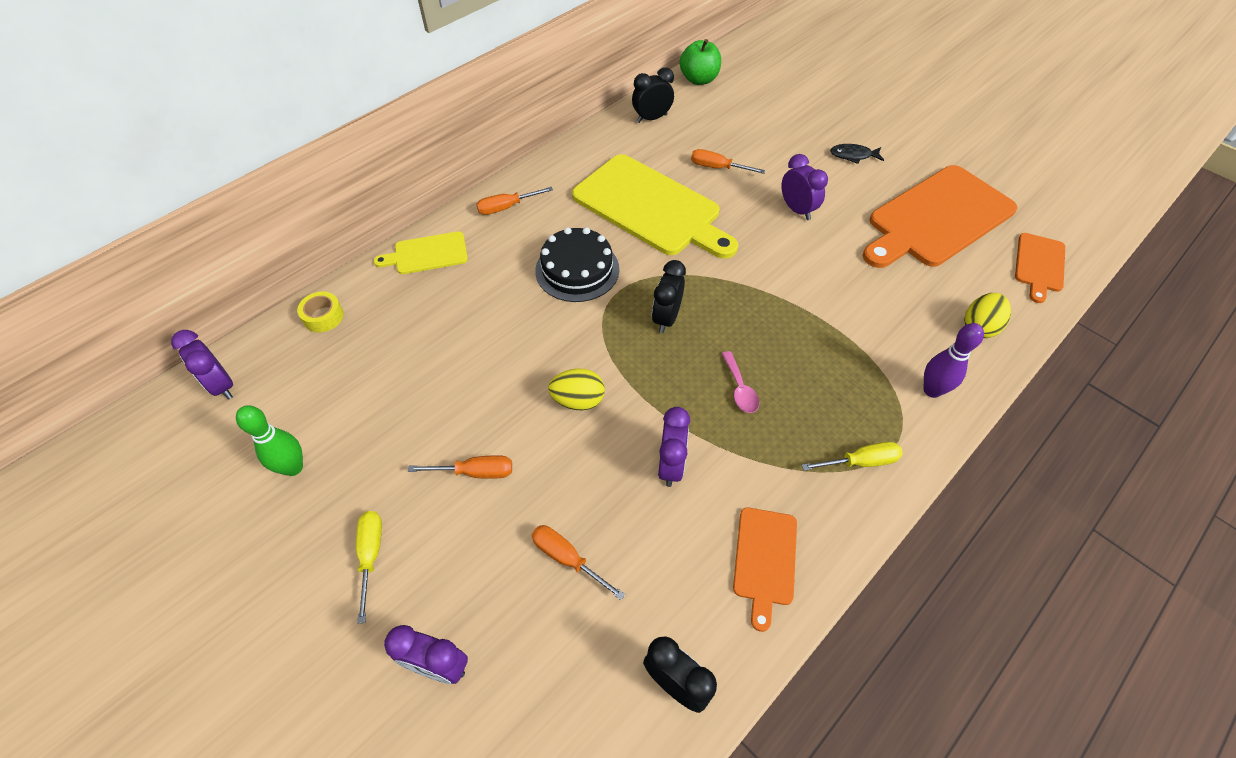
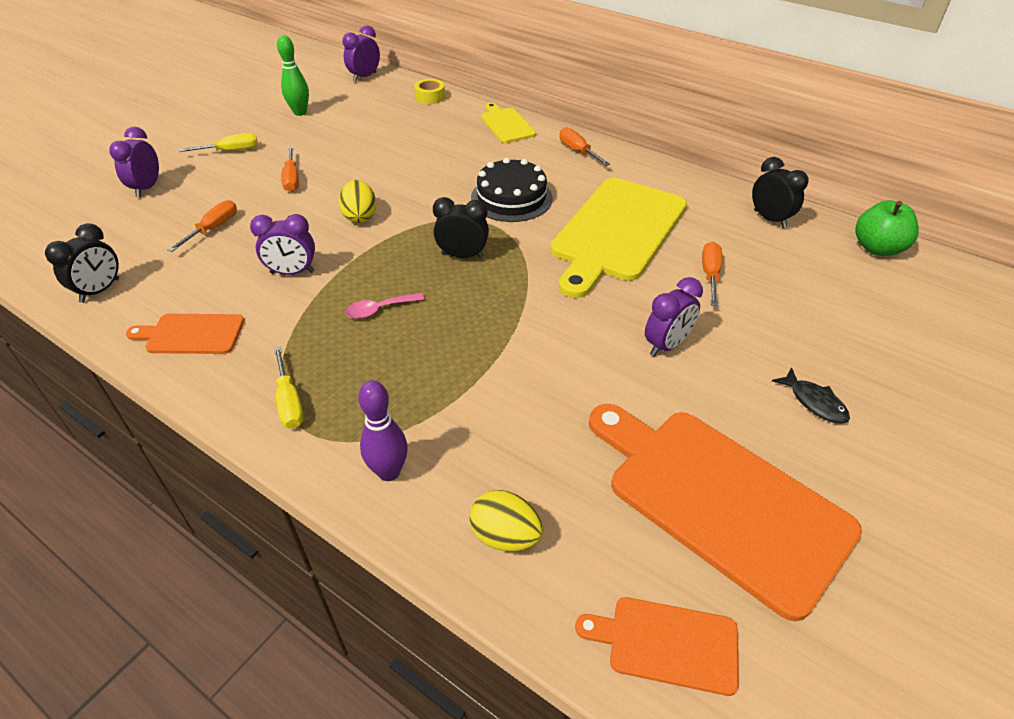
camera: 80 degrees right, 10 degrees down
black fish [830,144,884,164] -> black fish turned 150 degrees clockwise [772,367,850,424]

